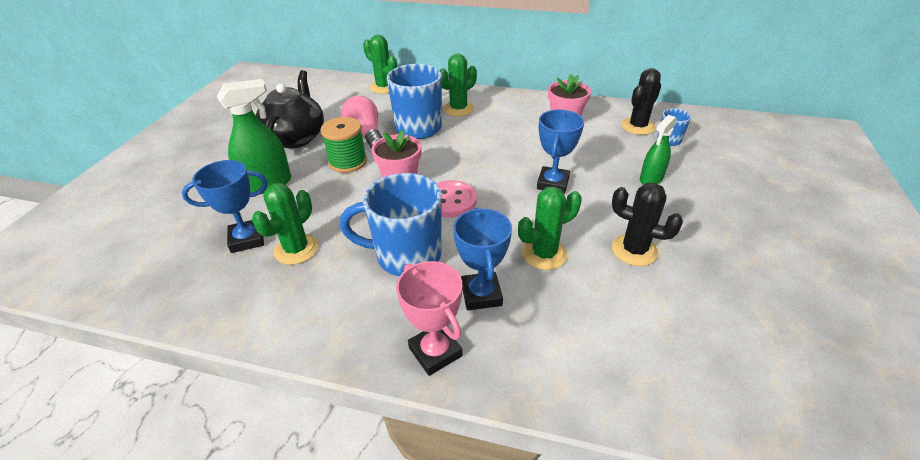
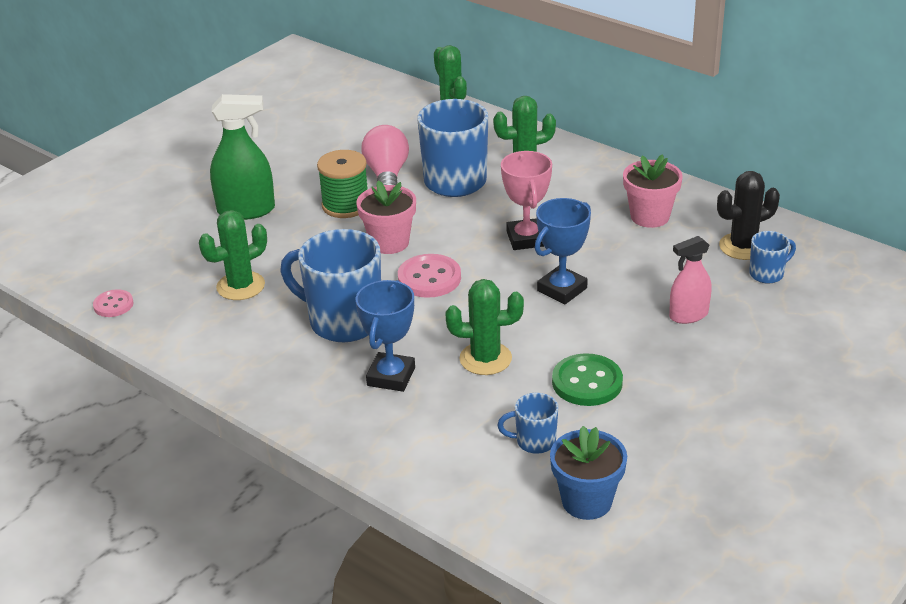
camera: 25 degrees right, 5 degrees down
blue trophy [182,160,268,253] -> none
black teapot [255,70,324,148] -> none
pink trophy [396,261,462,376] -> pink trophy moved to [501,151,552,250]
black cactus [612,183,683,266] -> green button [552,353,623,406]
green spray bottle [640,115,677,185] -> pink spray bottle [669,236,712,324]
none -> pink button [93,289,134,317]
none -> blue mug [497,393,559,454]
none -> blue flower pot [550,426,627,520]

